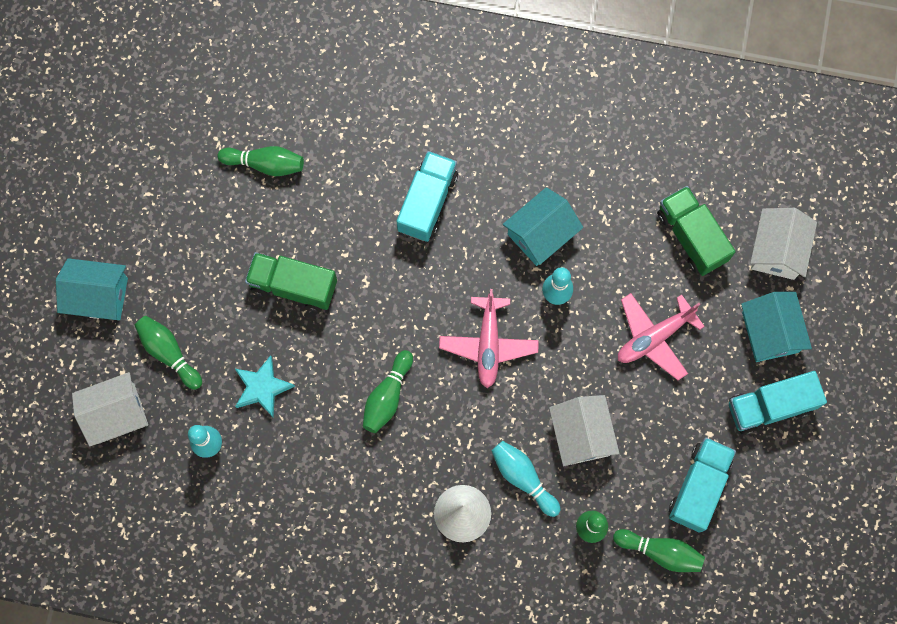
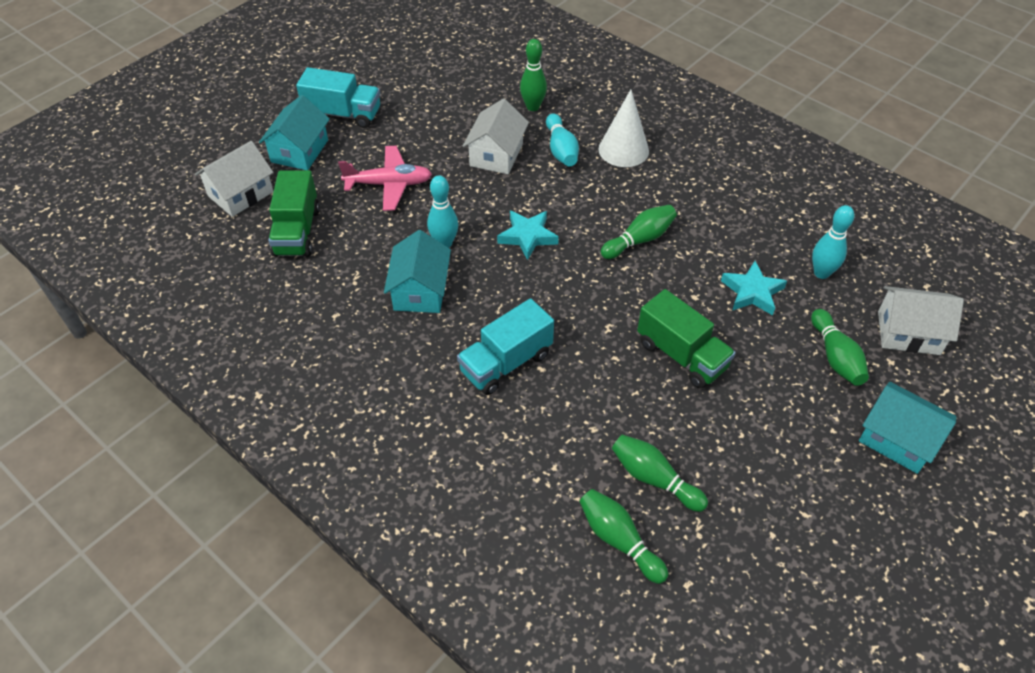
camera: 150 degrees left, 25 degrees down
pink plane [439,289,539,388] -> turquoise star [497,211,559,260]
turquoise house [503,187,583,266] -> turquoise house turned 75 degrees counterclockwise [384,230,451,313]
green bowling pin [613,529,705,572] -> green bowling pin moved to [580,489,668,584]
turquoise truck [669,437,736,533] -> none

